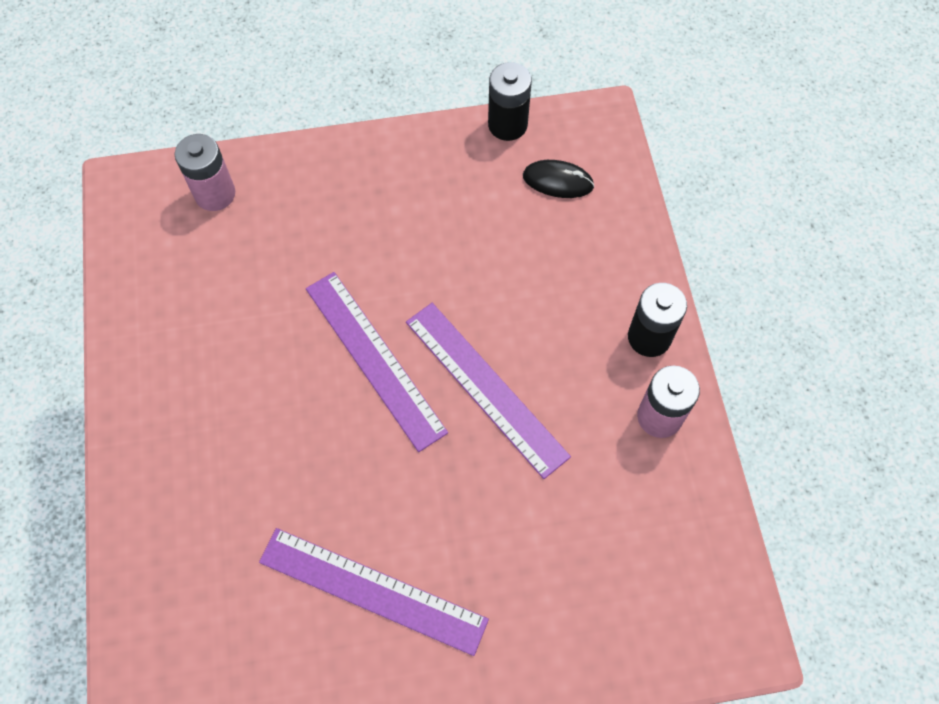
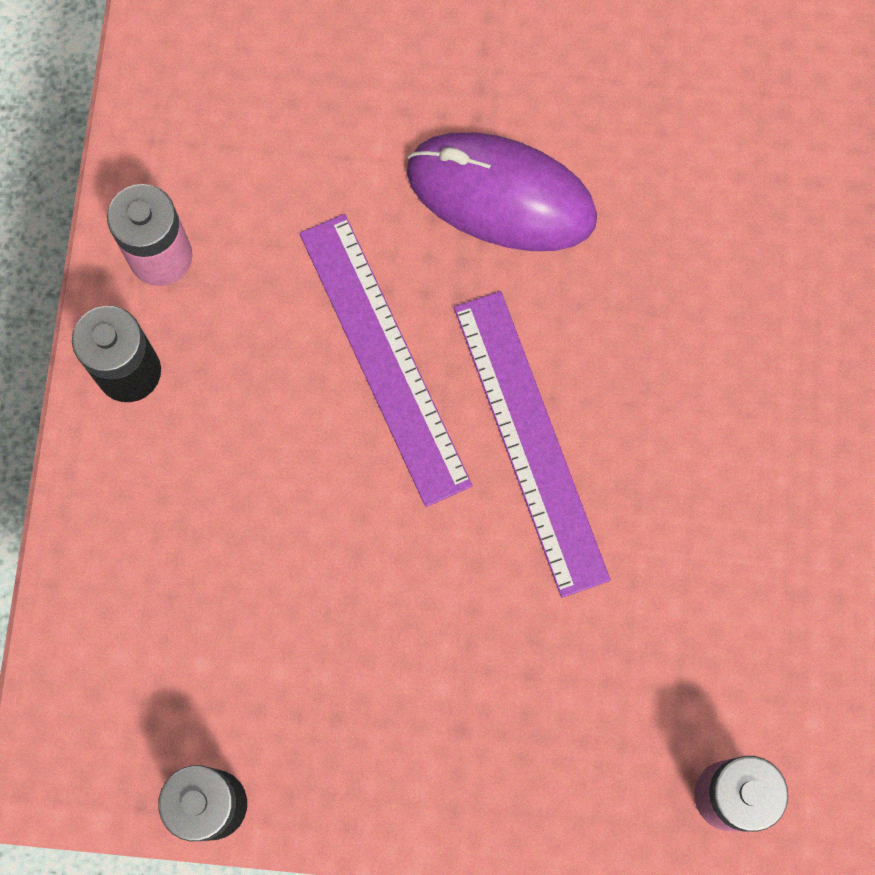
camera: 165 degrees left, 10 degrees up
purple ruler [259,528,489,656] -> none
black mouse [523,160,595,198] -> none
none -> purple mouse [407,132,597,251]

